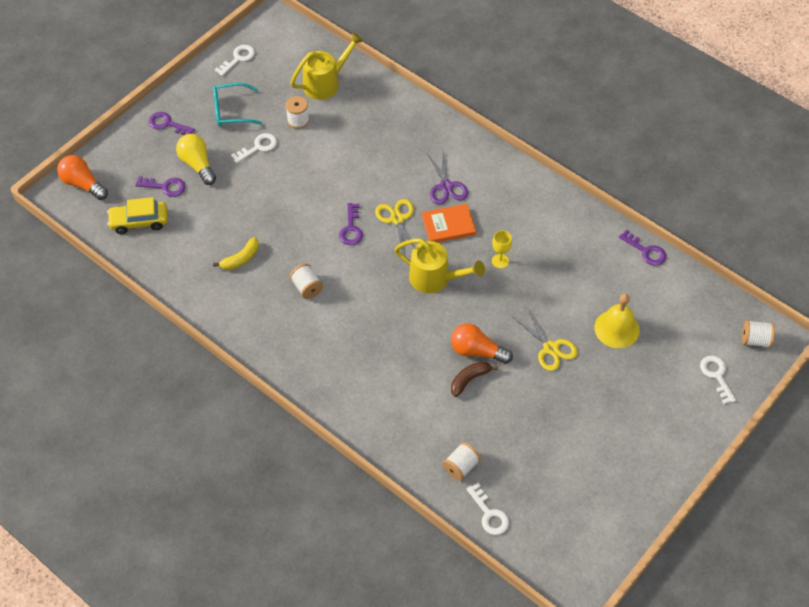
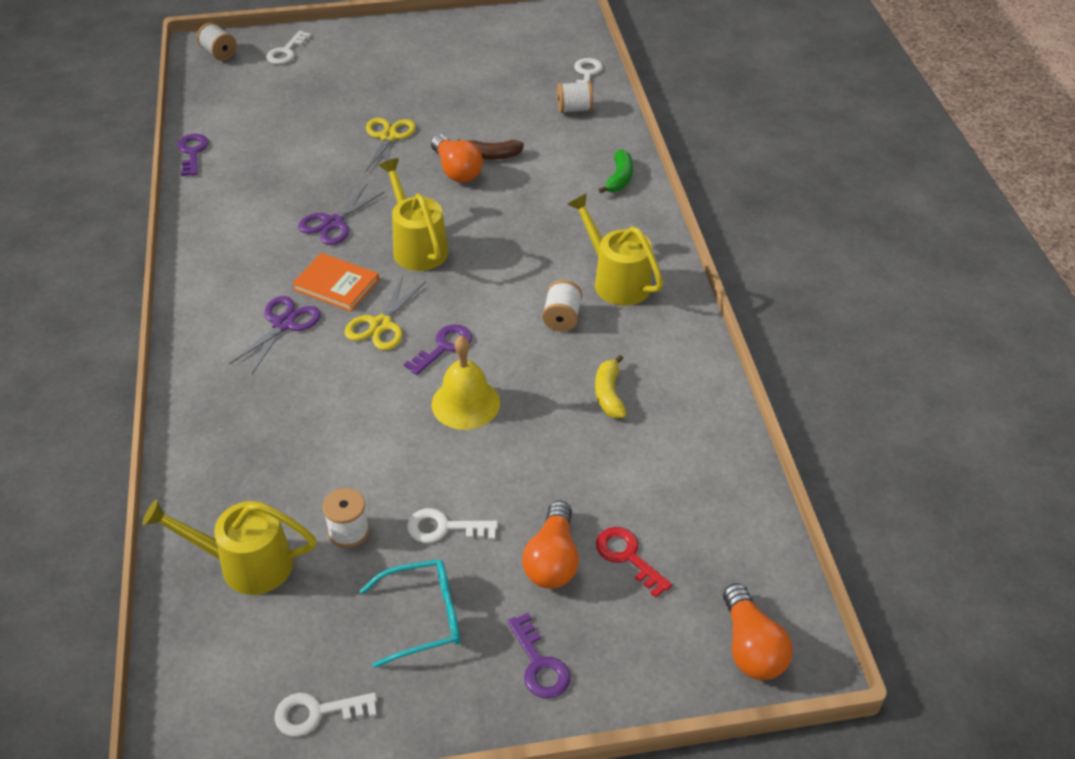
camera: 140 degrees left, 10 degrees down
yellow car [107,197,168,234] -> none
purple key [135,176,186,197] -> red key [596,527,672,598]
yellow light bulb [176,134,216,185] -> orange light bulb [522,501,579,589]
turquoise glasses [213,83,262,126] -> turquoise glasses turned 45 degrees counterclockwise [360,559,460,668]
yellow banana [213,237,259,270] -> yellow banana turned 90 degrees counterclockwise [595,355,626,418]
yellow goblet [492,230,512,268] -> purple scissors [298,184,385,245]
yellow bell [594,294,640,348] -> yellow bell moved to [431,335,500,430]
none -> yellow watering can [568,193,663,306]
none -> green banana [598,149,633,194]

